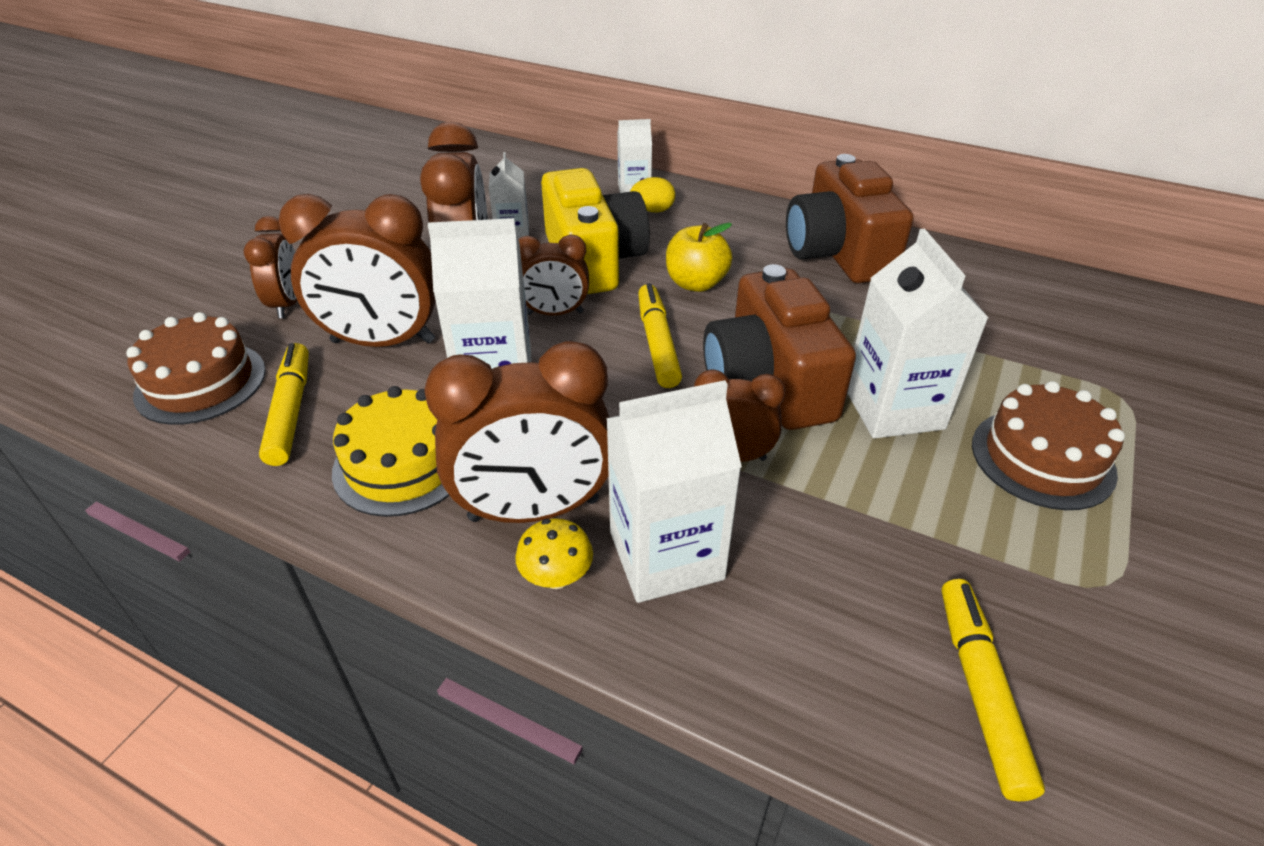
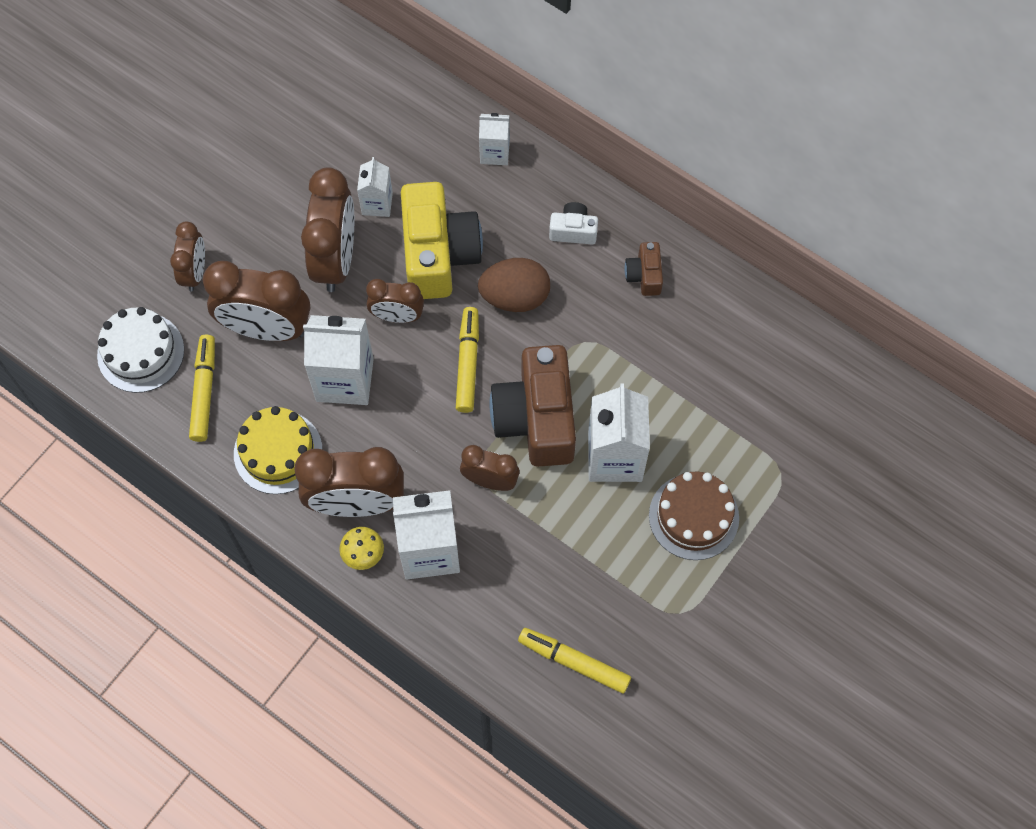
camera: 10 degrees right, 25 degrees up
brown cake [126,312,266,425] -> white cake [97,307,184,393]
yellow egg [630,177,675,213] -> none
yellow apple [666,223,732,292] -> brown egg [478,258,550,312]
brown camera [786,154,914,283] -> brown camera [625,242,663,296], size x0.46
yellow marker [941,579,1045,801] -> yellow marker turned 75 degrees counterclockwise [518,628,631,694]
none -> white camera [549,202,598,245]

